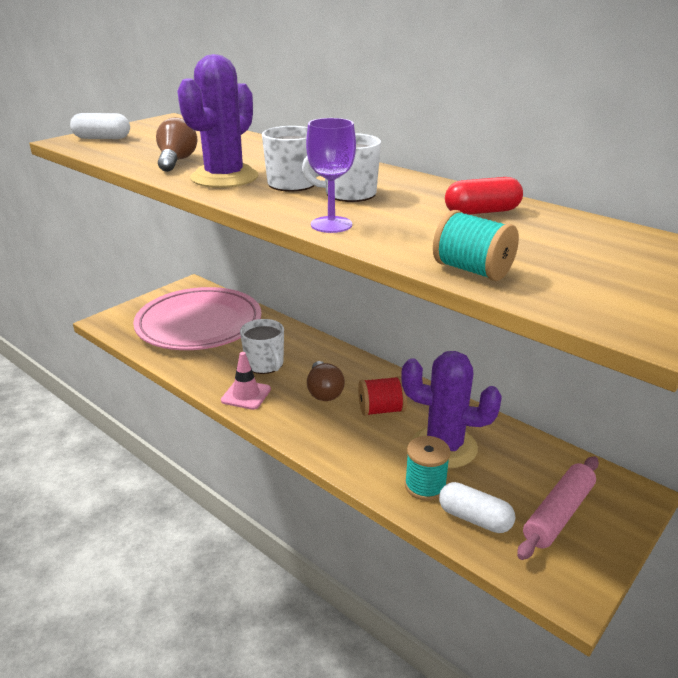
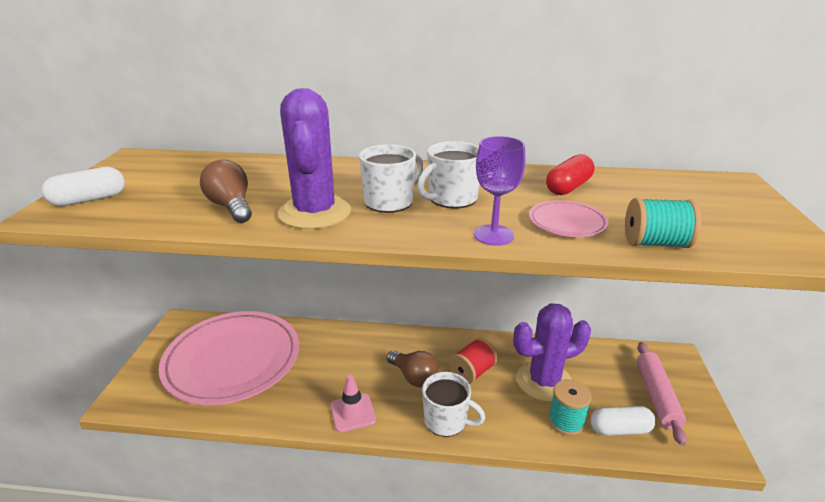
camera: 35 degrees left, 0 degrees up
white mug [240,319,284,374] -> white mug moved to [422,372,485,437]
none -> pink plate [529,200,609,237]

